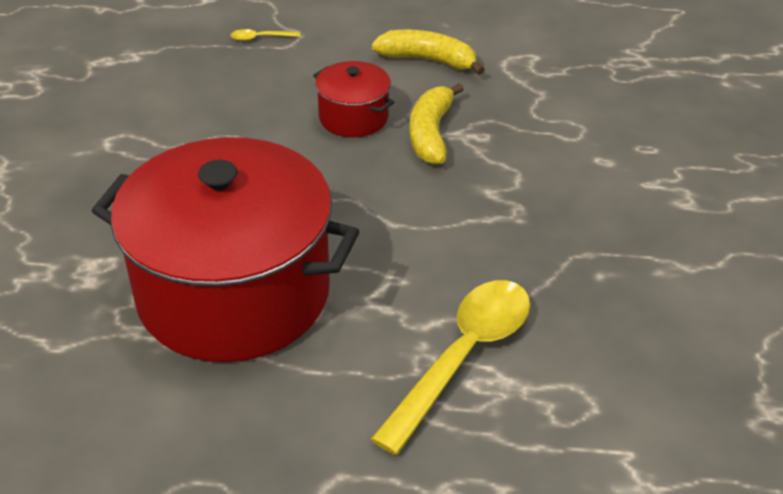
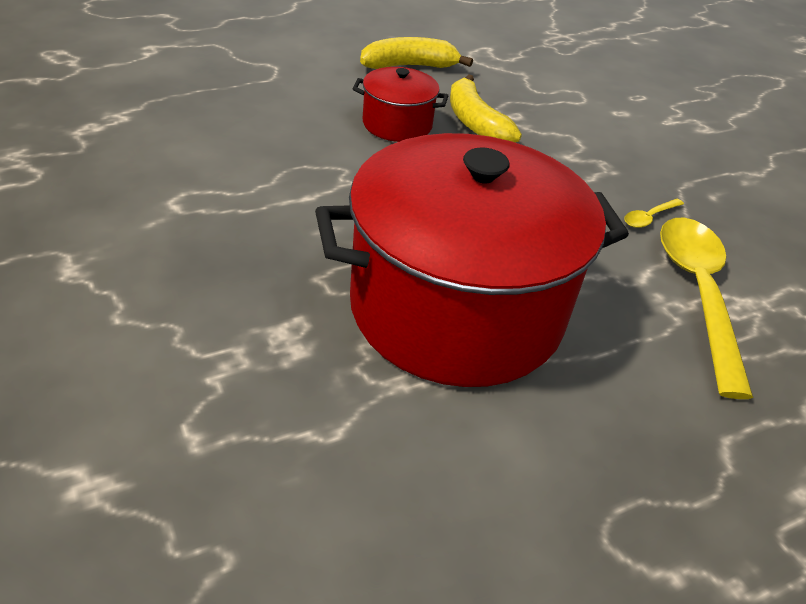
camera: 35 degrees left, 0 degrees up
yellow spoon [230,29,300,41] -> yellow spoon moved to [624,199,684,228]

